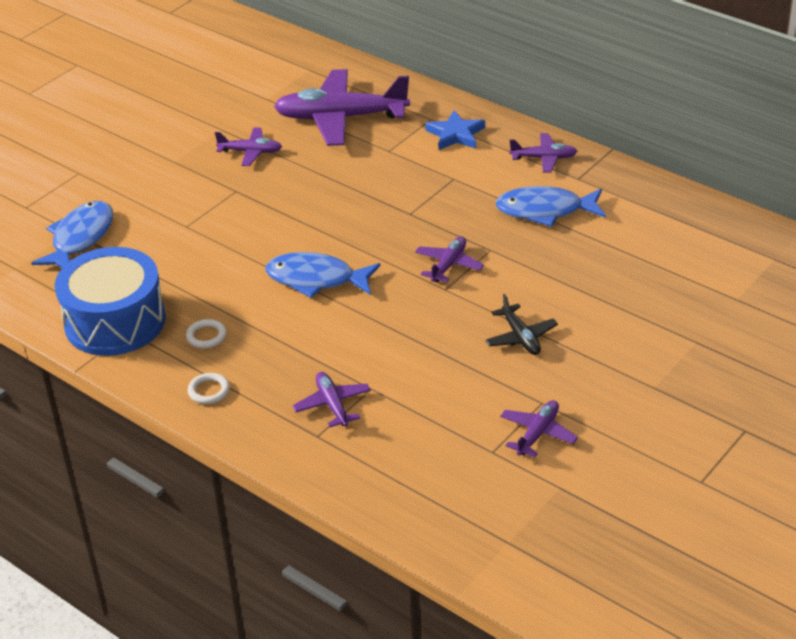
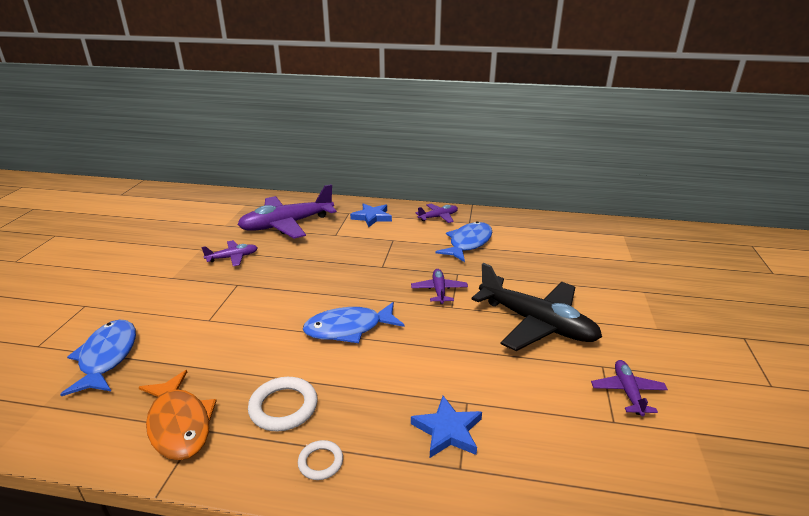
camera: 30 degrees left, 10 degrees down
blue drum [55,247,166,356] -> orange fish [139,370,217,460]
white ring [186,319,227,349] -> white ring [248,377,317,431], size x1.68
purple plane [293,372,371,427] -> blue star [411,396,482,458]
black plane [485,294,558,355] -> black plane [471,263,602,351], size x2.09
blue fish [495,186,606,227] -> blue fish turned 150 degrees clockwise [436,221,492,262]

